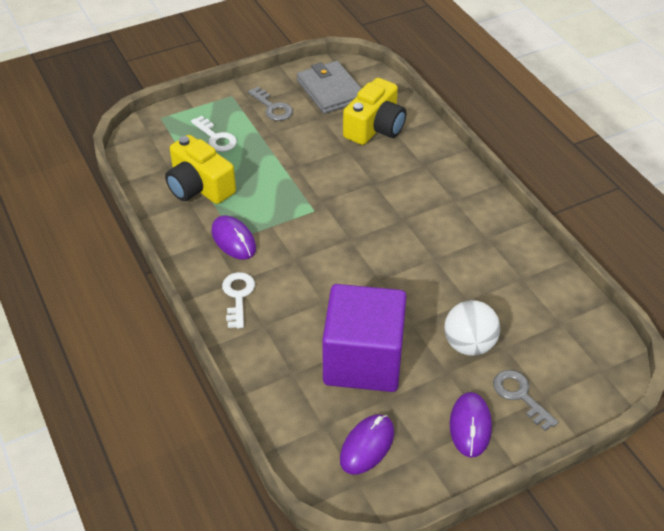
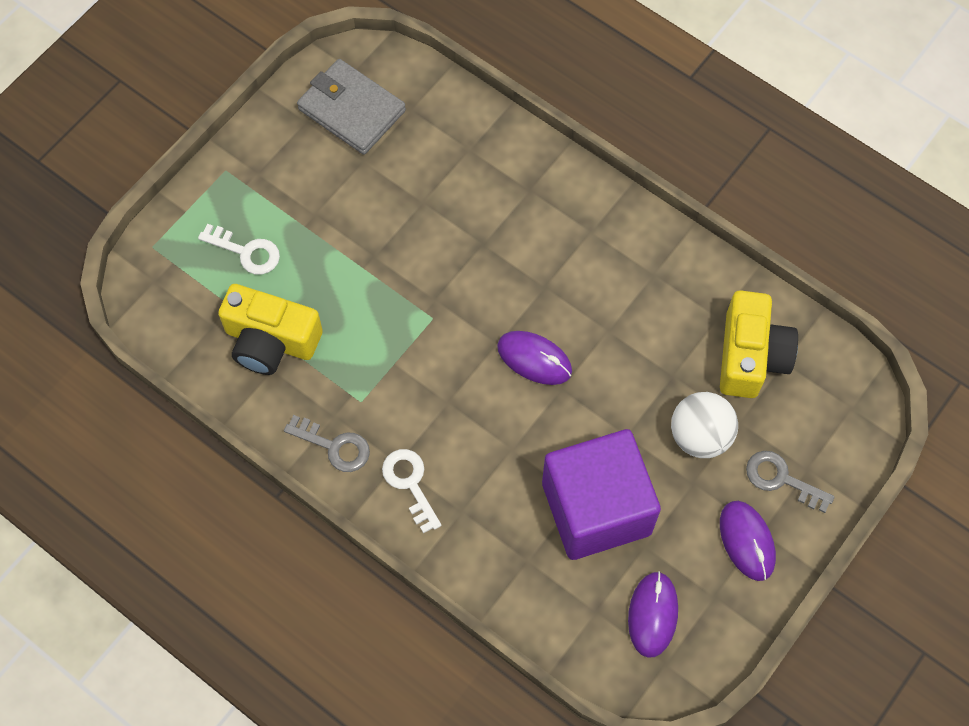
camera: 25 degrees left, 20 degrees up
purple mouse [211,216,256,260] -> purple mouse moved to [497,331,572,385]
grey key [248,87,293,121] -> grey key moved to [284,415,370,472]
yellow camera [343,78,406,145] -> yellow camera moved to [720,290,798,398]

